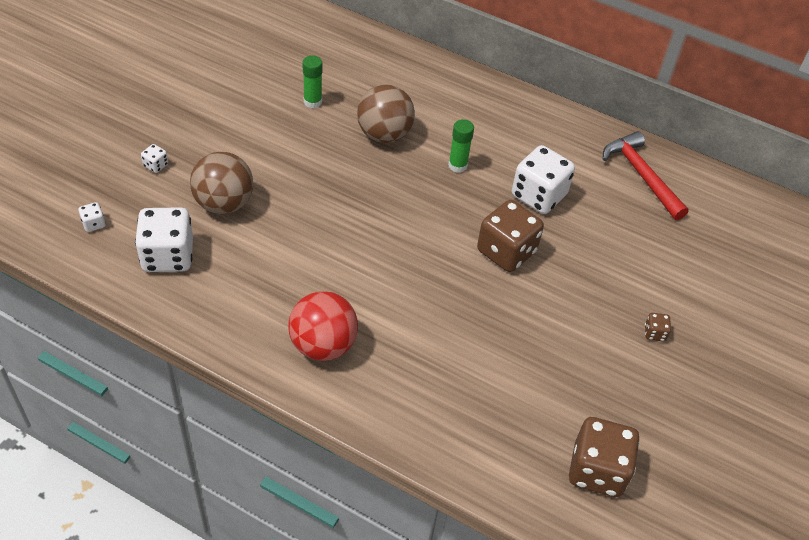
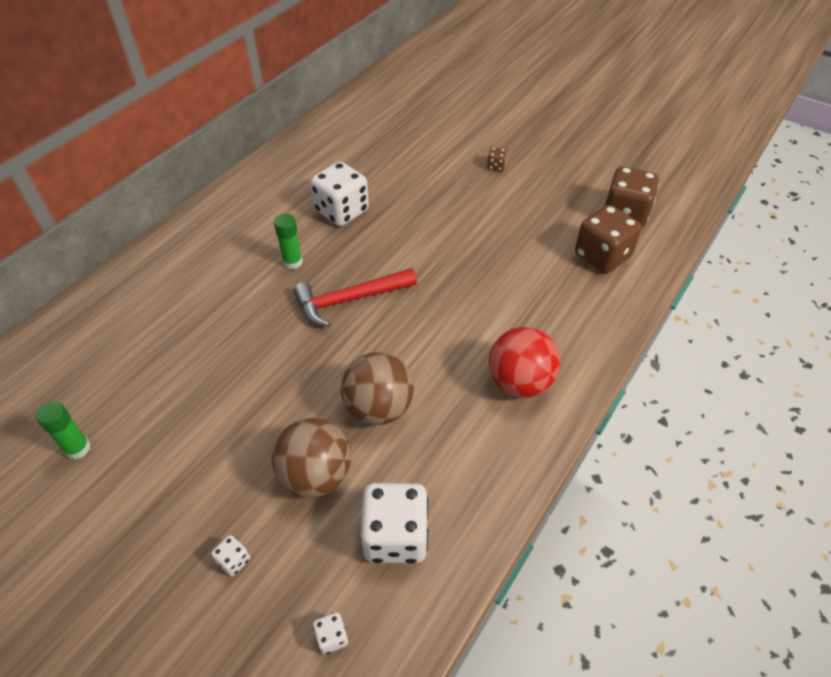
camera: 80 degrees left, 0 degrees up
green glue stick [303,55,323,108] -> green glue stick moved to [36,401,91,460]
brown ball [357,84,415,143] -> brown ball moved to [341,352,414,425]
brown dice [477,200,544,272] -> brown dice moved to [575,205,642,273]
red hammer [603,131,689,220] -> red hammer moved to [294,268,417,327]

